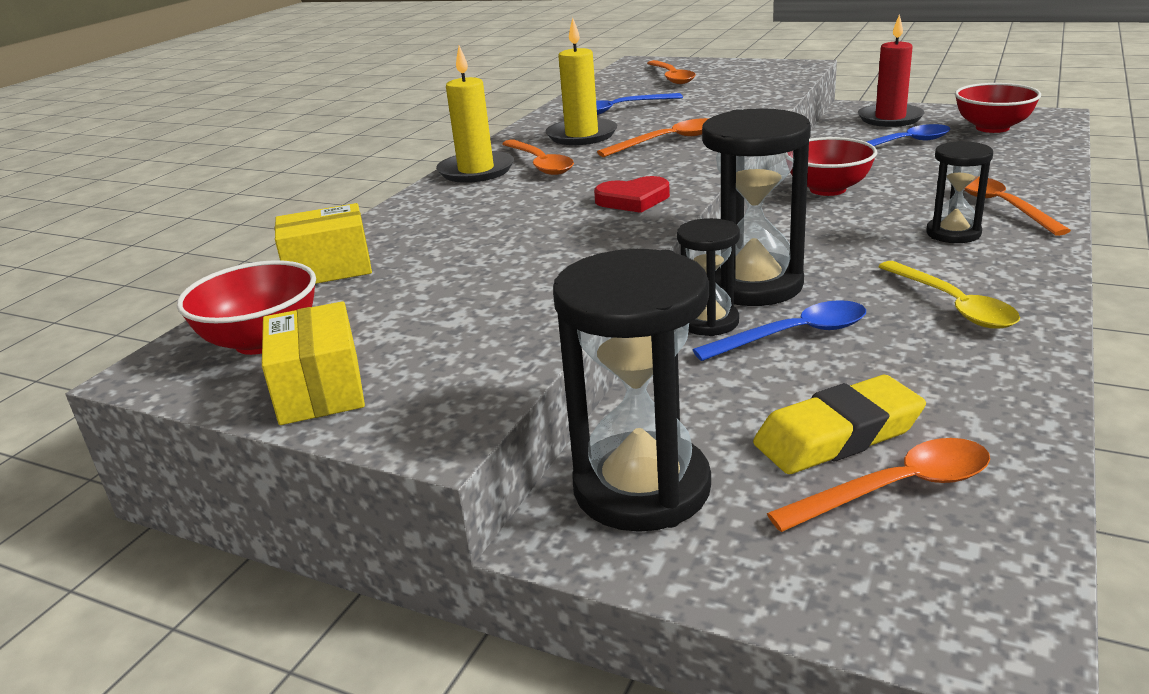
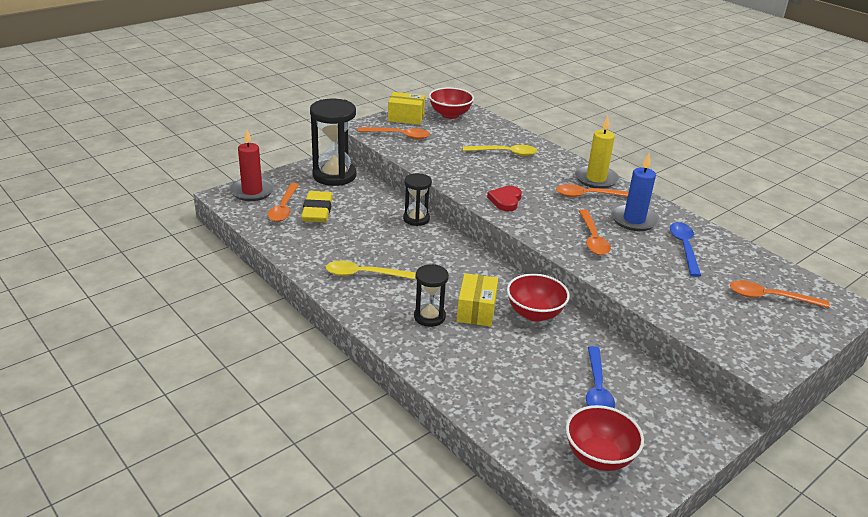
camera: 110 degrees right, 5 degrees up
yellow box [275,203,372,284] -> yellow box moved to [457,273,498,327]
yellow candle [546,17,617,145] -> blue candle [611,154,659,231]
blue spoon [693,300,866,361] -> none
black hourglass [702,108,811,306] -> none
red candle [858,14,925,127] -> red candle moved to [230,129,274,201]
orange spoon [964,176,1071,236] -> orange spoon moved to [358,127,430,139]
none -> yellow spoon [463,145,538,156]

